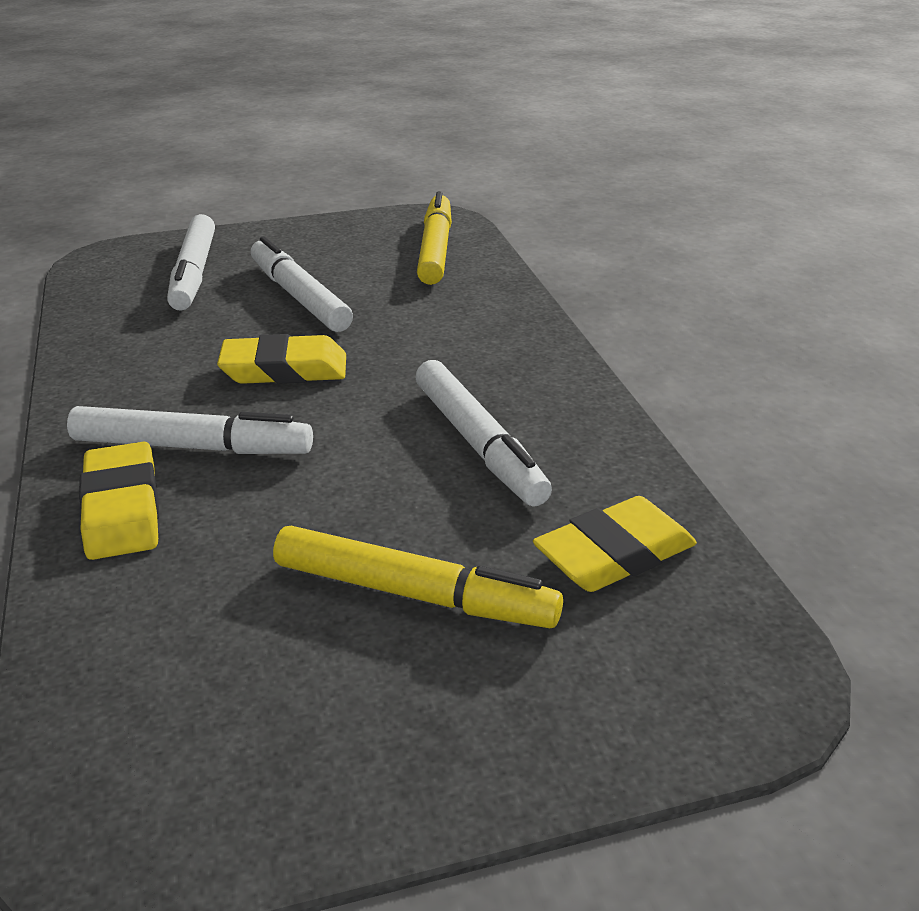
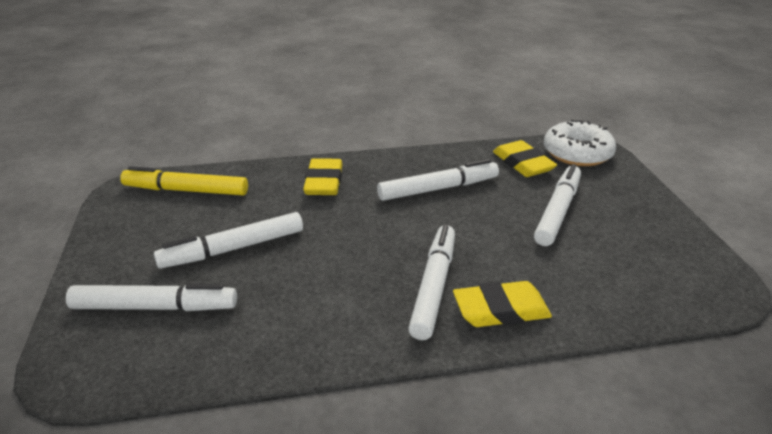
camera: 85 degrees left, 0 degrees up
yellow eraser [217,334,346,384] -> yellow eraser moved to [303,158,343,195]
yellow marker [273,526,563,628] -> white marker [534,164,581,246]
none -> white donut [544,120,616,166]

